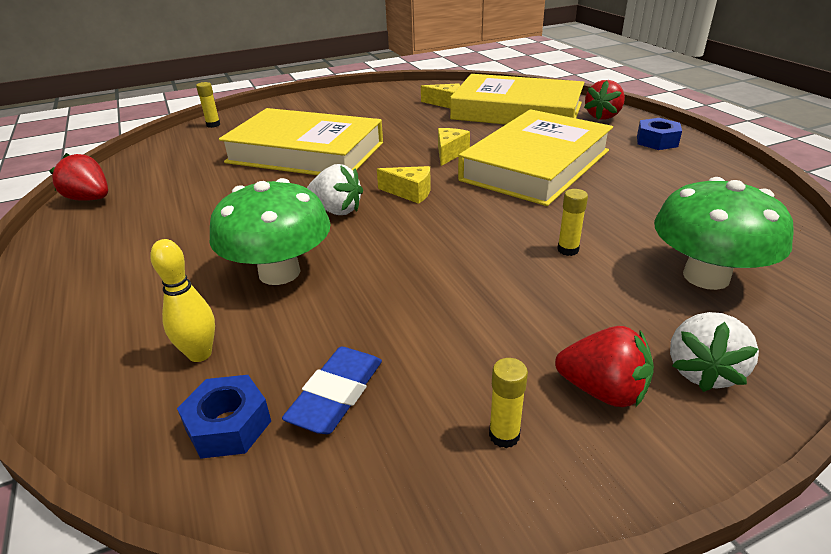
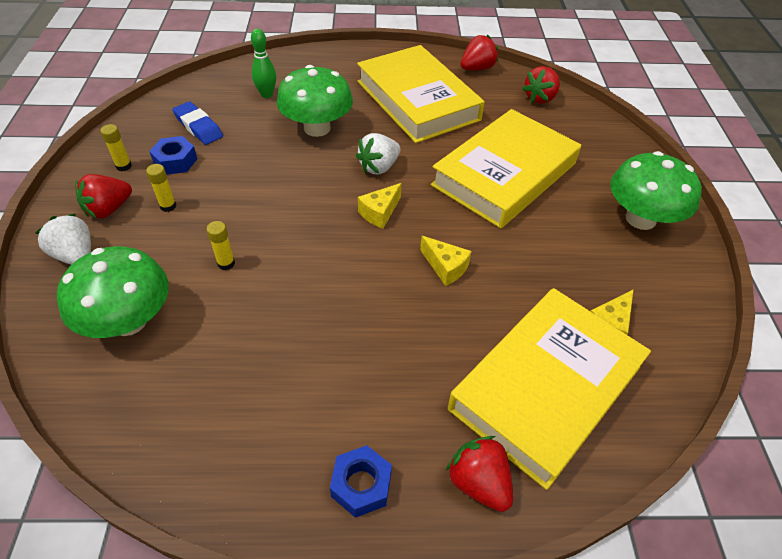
camera: 110 degrees right, 15 degrees up
yellow bowling pin [150,239,215,362] -> green bowling pin [251,29,276,98]
blue nut [177,375,271,459] -> blue nut moved to [149,136,197,175]
yellow glue stick [196,82,220,128] -> yellow glue stick moved to [146,164,176,212]
yellow book [458,109,613,206] -> yellow book moved to [357,45,485,143]
none -> red strawberry [522,66,560,104]
none -> green mushroom [610,151,702,230]

